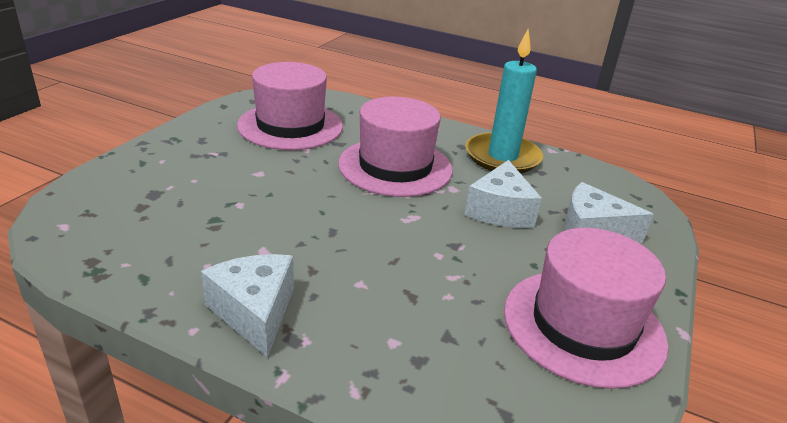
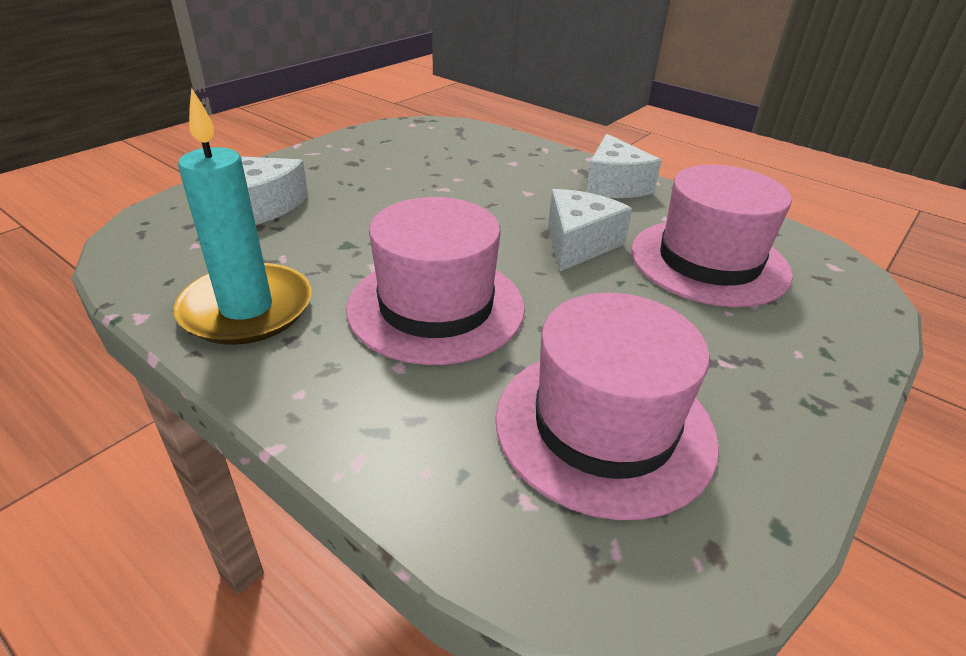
camera: 165 degrees left, 5 degrees up
white cheese [464,160,542,228] -> white cheese moved to [548,189,632,272]
pink hat [504,228,668,389] -> pink hat moved to [631,165,793,307]

